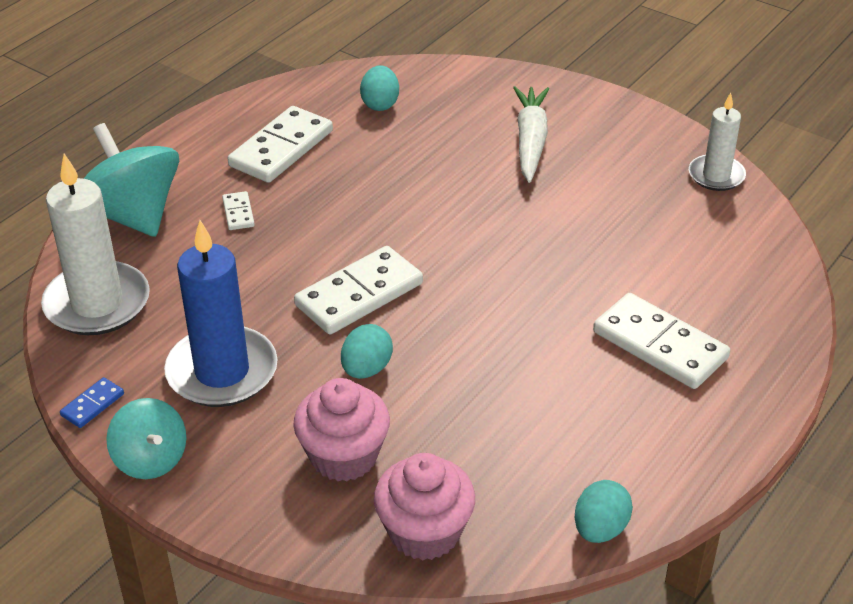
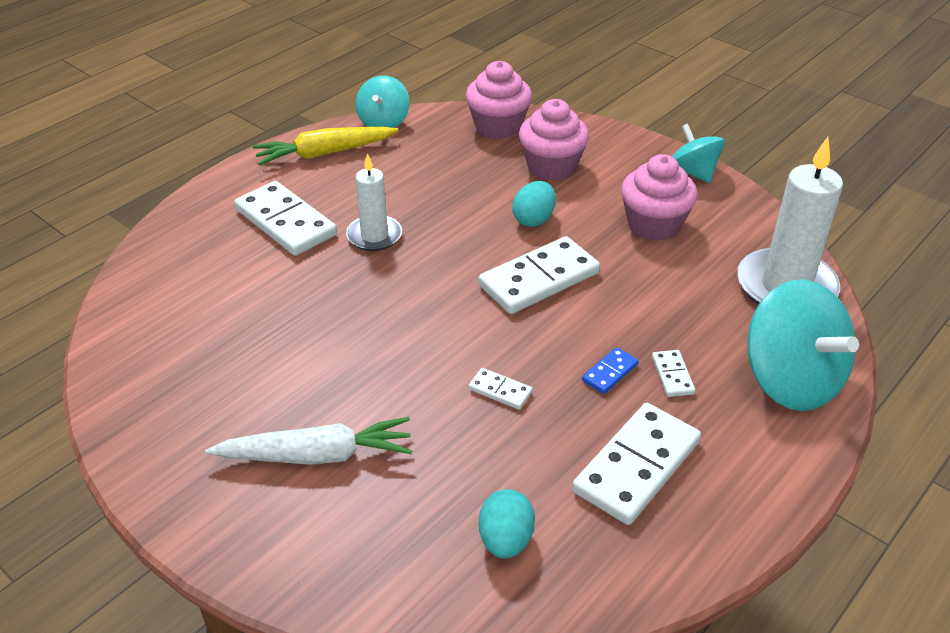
camera: 175 degrees left, 0 degrees up
blue domino [60,377,124,428] -> blue domino moved to [582,347,639,394]
blue candle [164,220,278,407] -> pink cupcake [621,154,697,241]
white carrot [513,86,549,183] -> white carrot turned 105 degrees counterclockwise [205,417,412,465]
turquoise egg [575,480,633,543] -> turquoise spinning top [356,76,410,128]
white candle [689,93,746,191] -> white candle moved to [346,153,402,251]
none -> yellow carrot [253,127,399,165]
none -> white domino [468,368,533,410]

